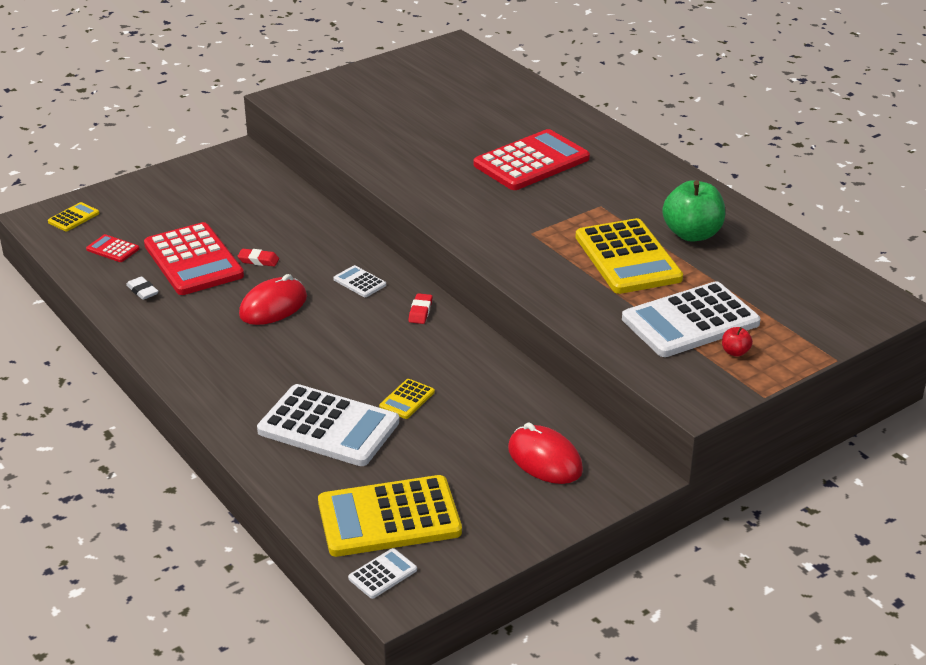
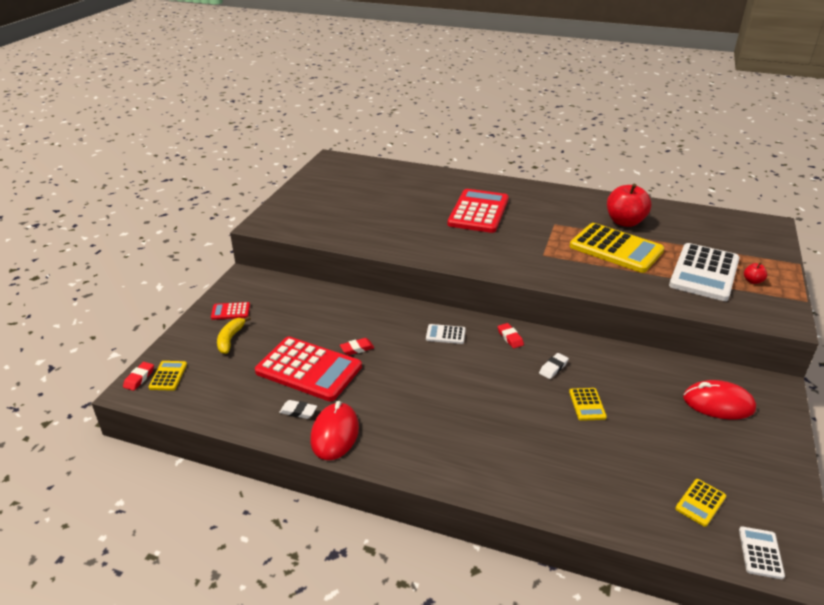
camera: 35 degrees left, 0 degrees up
red calculator [86,234,139,262] -> red calculator moved to [211,302,250,320]
red mouse [239,274,307,325] -> red mouse moved to [310,401,359,460]
white calculator [257,384,399,466] -> none
yellow calculator [318,475,462,557] -> yellow calculator [675,479,726,527], size x0.44
green apple [662,180,725,242] -> red apple [607,184,651,227]
none -> red eraser [123,362,154,391]
none -> yellow banana [217,316,251,354]
none -> white eraser [539,353,569,379]

